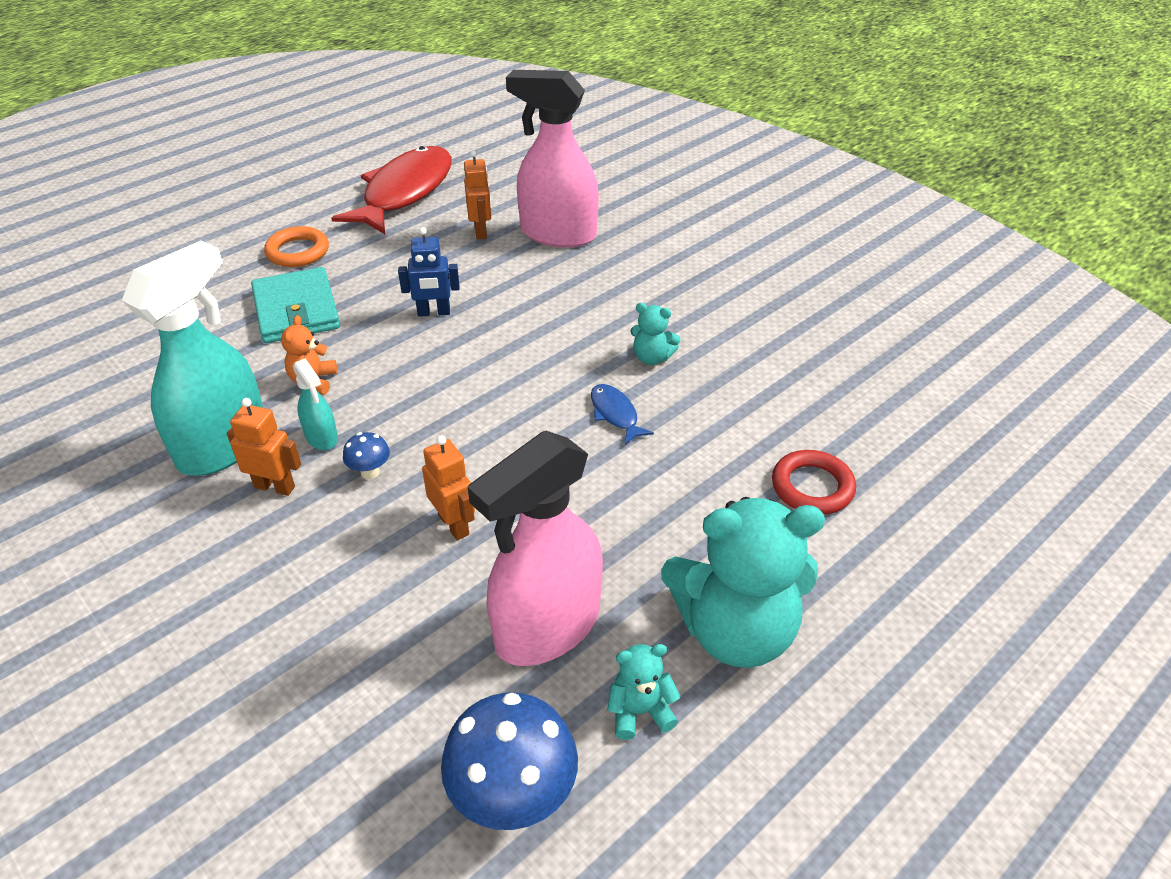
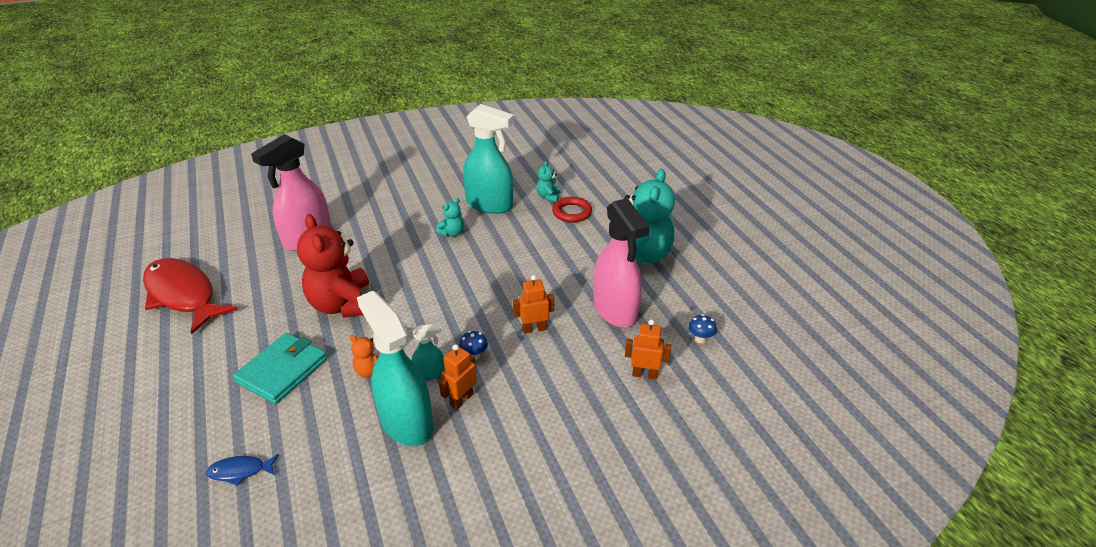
camera: 70 degrees left, 5 degrees down
turquoise wallet [251,267,340,343] -> turquoise wallet turned 60 degrees counterclockwise [233,333,327,404]
orange ring [264,226,329,267] -> none
blue robot [398,227,460,317] -> red teddy bear [297,214,369,318]
blue mushroom [441,693,578,830] -> blue mushroom [688,314,717,343], size x0.47
orange robot [464,150,491,239] -> orange robot moved to [625,319,671,379]
blue fish [591,384,654,445] -> blue fish moved to [206,454,279,486]
turquoise teddy bear [607,644,681,740] -> turquoise teddy bear moved to [536,161,560,202]
none -> turquoise spray bottle [463,104,514,214]

